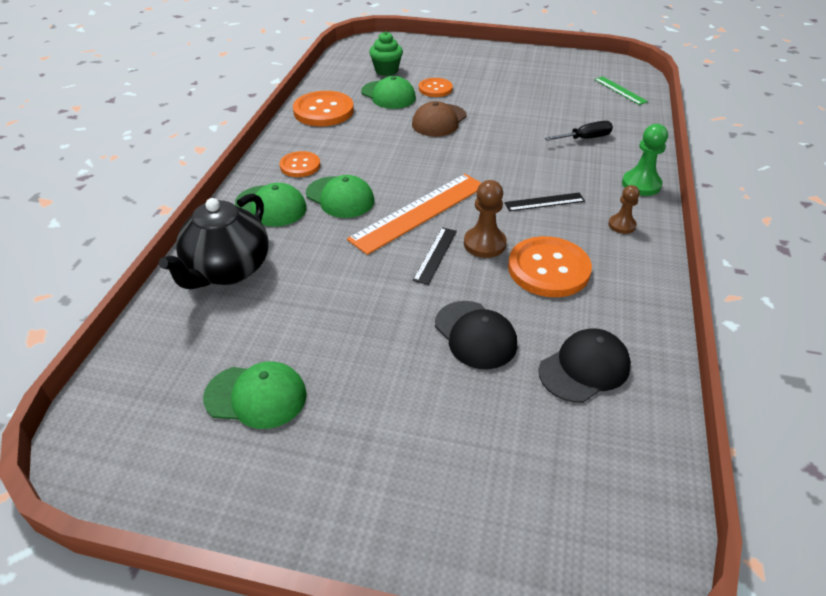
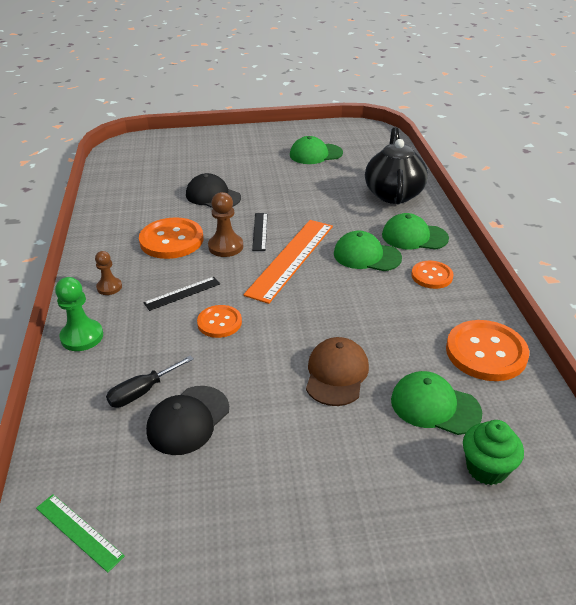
camera: 160 degrees right, 5 degrees down
orange button [419,78,453,97] -> orange button moved to [197,305,242,338]
black cap [538,328,631,403] -> black cap moved to [146,386,229,455]

